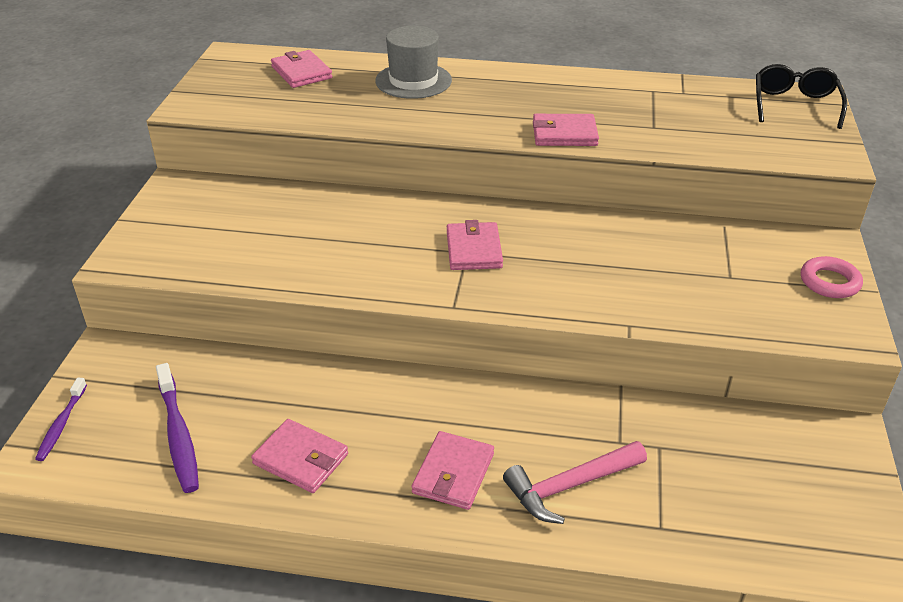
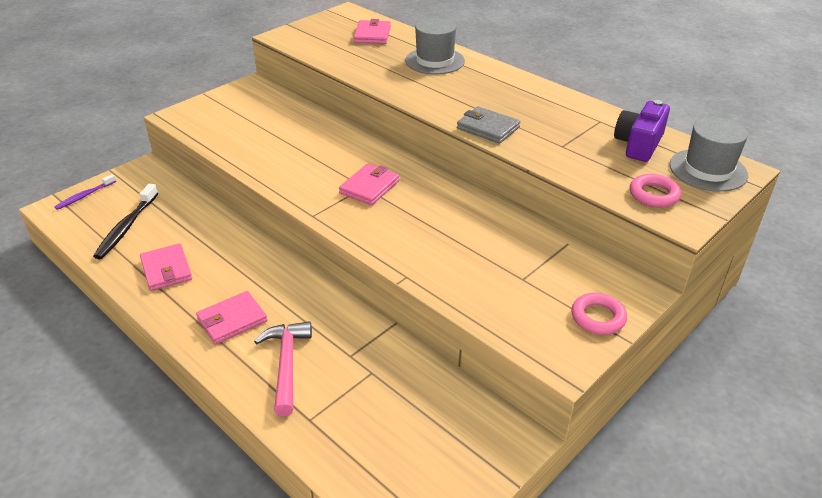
camera: 35 degrees right, 0 degrees up
purple toothbrush [156,363,199,493] -> black toothbrush [93,184,158,259]
pink hammer [503,441,647,524] -> pink hammer turned 75 degrees clockwise [254,321,312,416]
pink wallet [533,114,599,146] -> grey wallet [457,106,520,144]
black glasses [756,64,847,129] -> grey hat [669,117,748,192]
none -> purple camera [614,100,670,162]
none -> pink ring [630,174,681,208]

